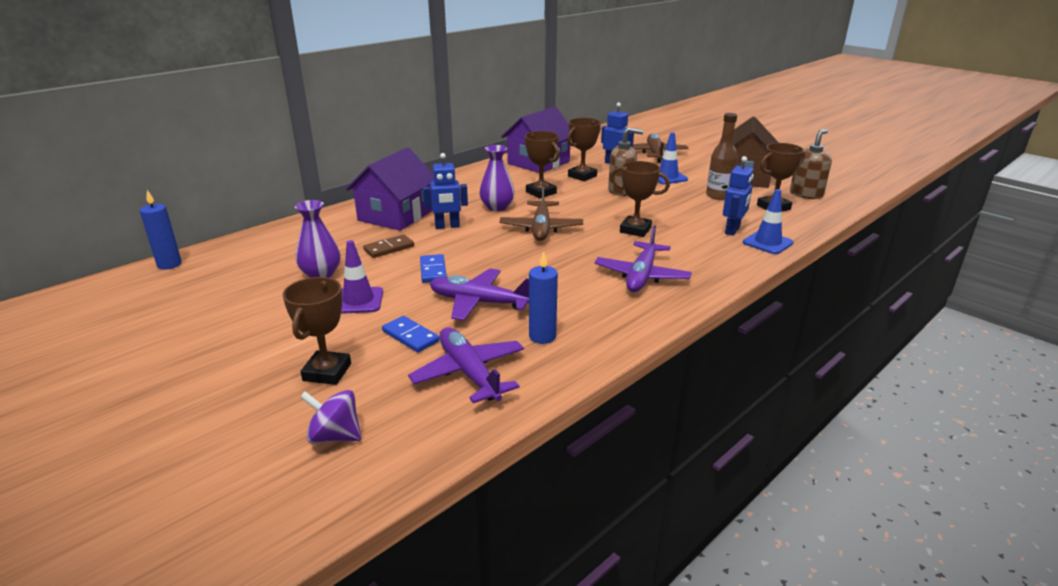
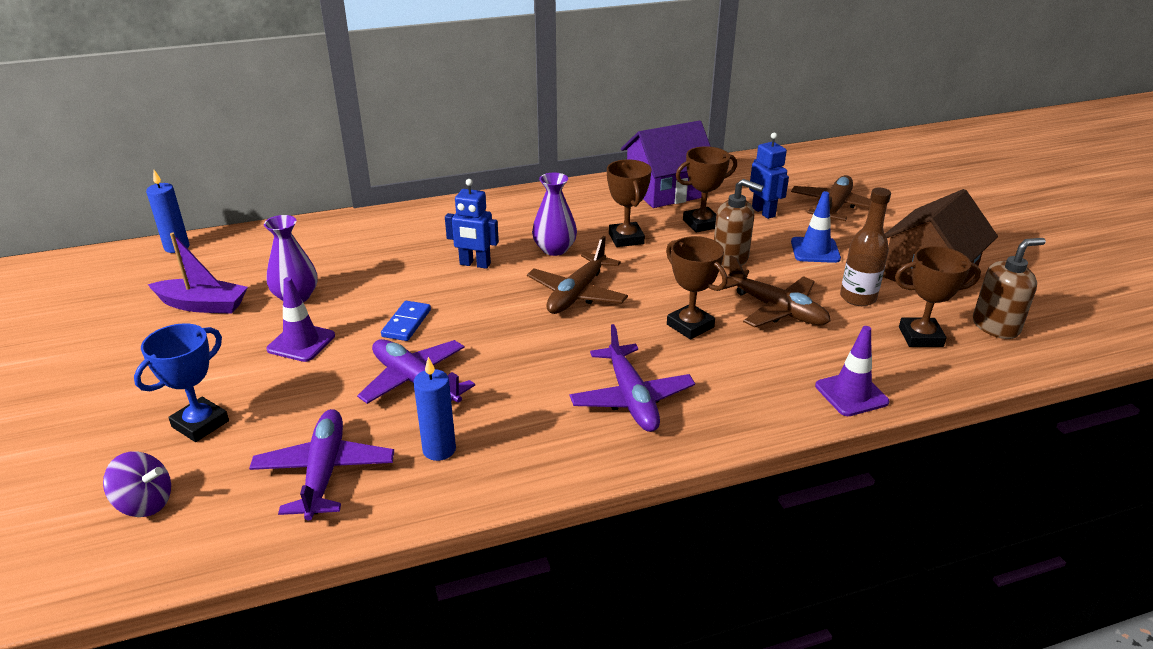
camera: 25 degrees right, 5 degrees up
brown trophy [283,277,351,385] -> blue trophy [134,323,229,442]
purple spinning top [300,390,361,444] -> purple spinning top turned 150 degrees clockwise [103,451,171,517]
purple house [346,147,434,231] -> none
brown domino [363,234,414,258] -> none
blue domino [382,316,440,353] -> none
purple plane [595,225,692,292] -> purple plane turned 60 degrees counterclockwise [570,324,695,432]
blue robot [723,156,754,236] -> none
blue traffic cone [743,189,793,254] -> purple traffic cone [815,326,889,416]
none -> purple boat [148,233,248,314]
none -> brown plane [720,256,831,327]

